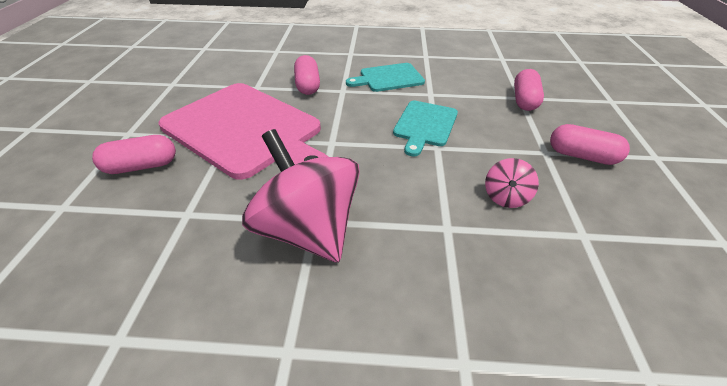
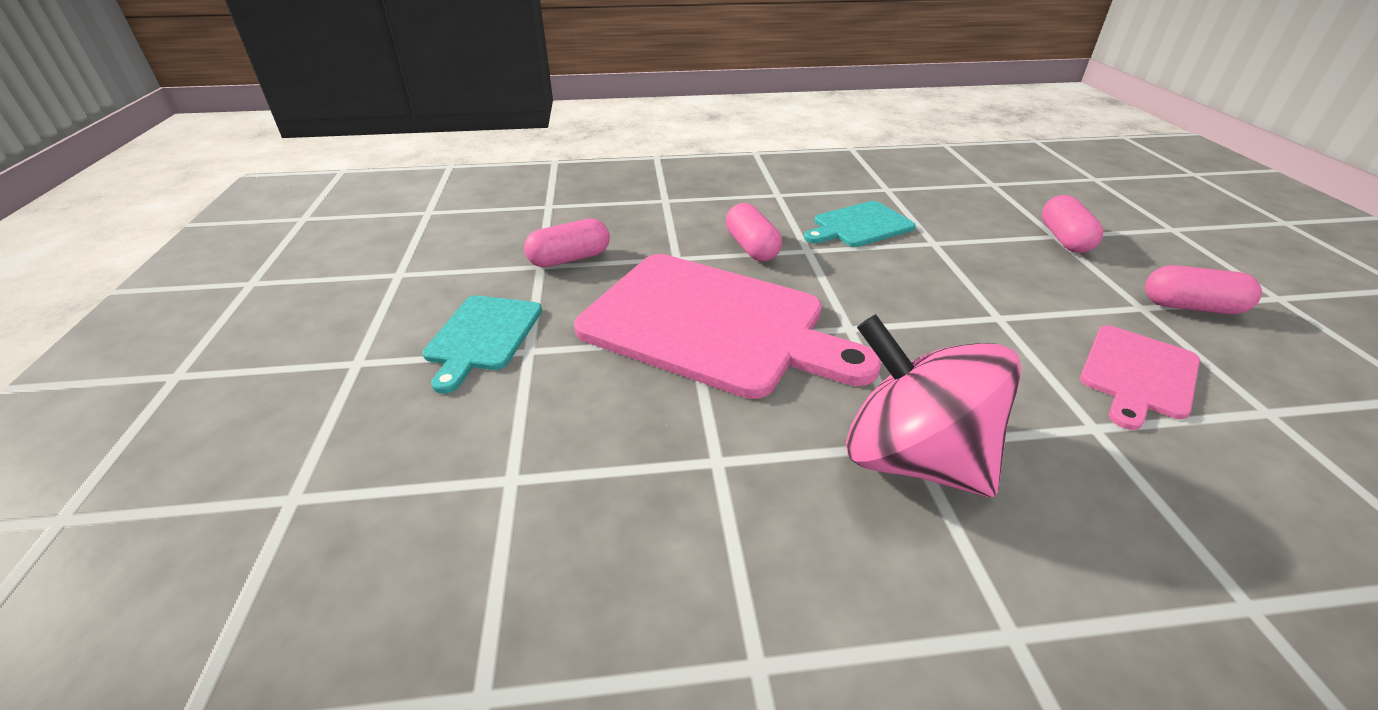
camera: 10 degrees left, 5 degrees down
pink capsule [92,135,176,174] -> pink capsule moved to [524,218,610,267]
turquoise cutting board [393,101,458,157] -> turquoise cutting board moved to [422,296,542,393]
pink spinning top [485,158,539,208] -> pink cutting board [1080,325,1200,430]

